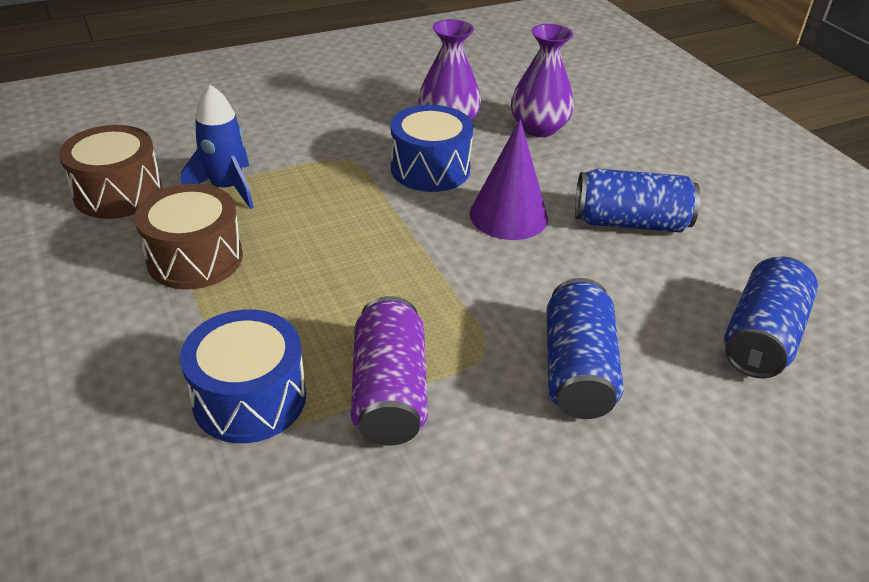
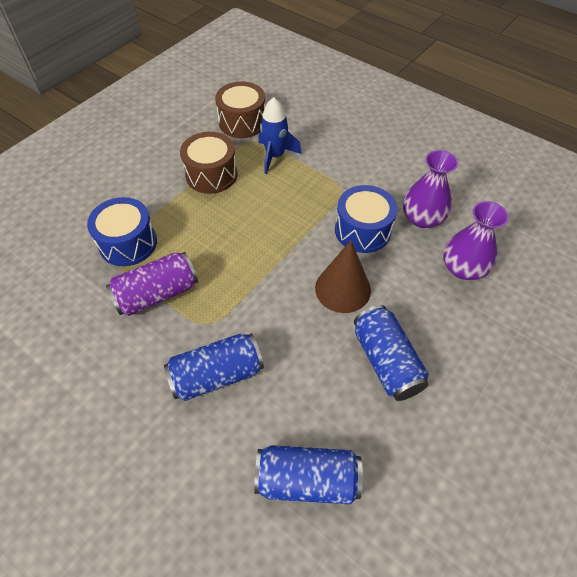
camera: 65 degrees right, 15 degrees up
purple cone [470,119,548,240] -> brown cone [315,240,371,313]

